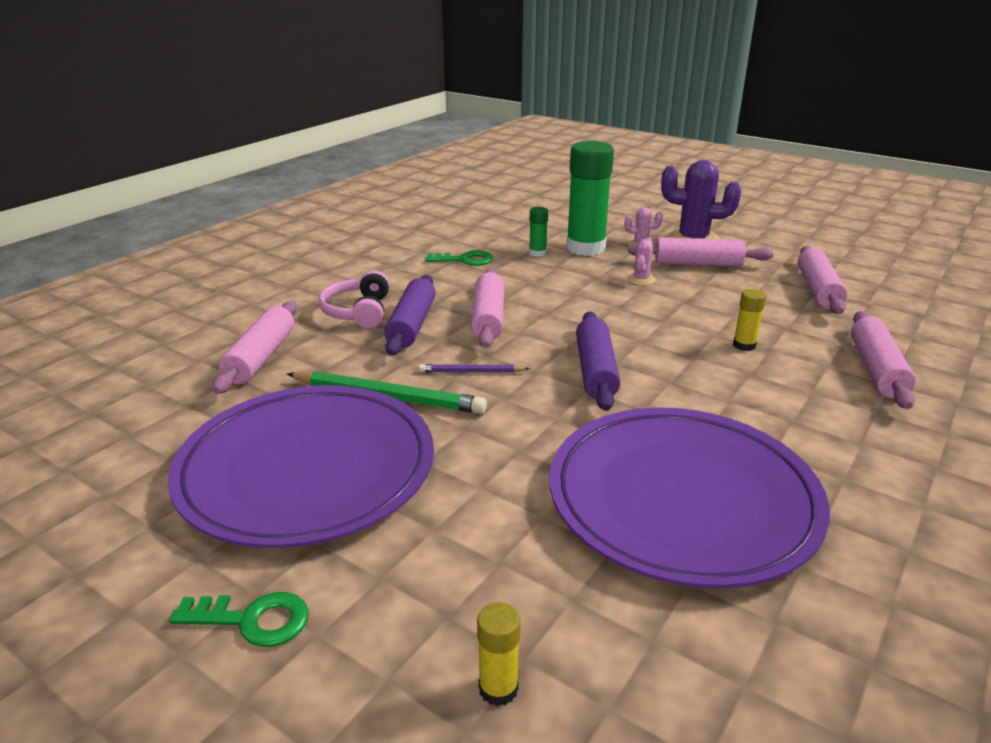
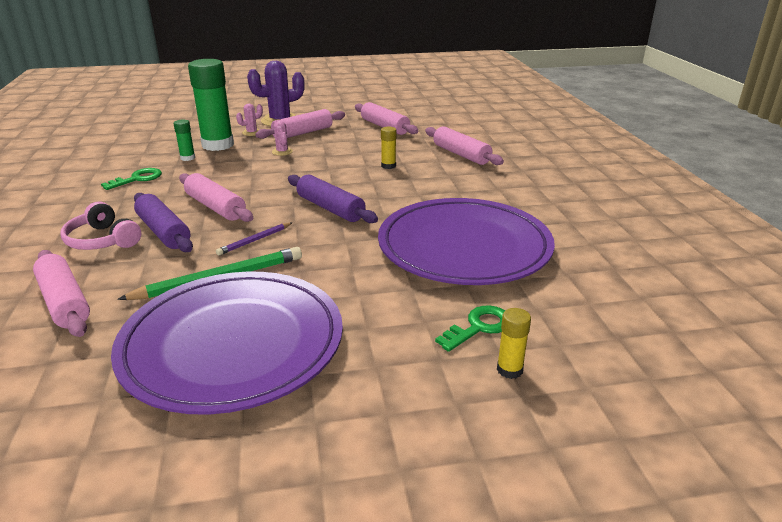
camera: 45 degrees left, 0 degrees up
green key [169,592,308,647] -> green key moved to [435,305,505,352]

